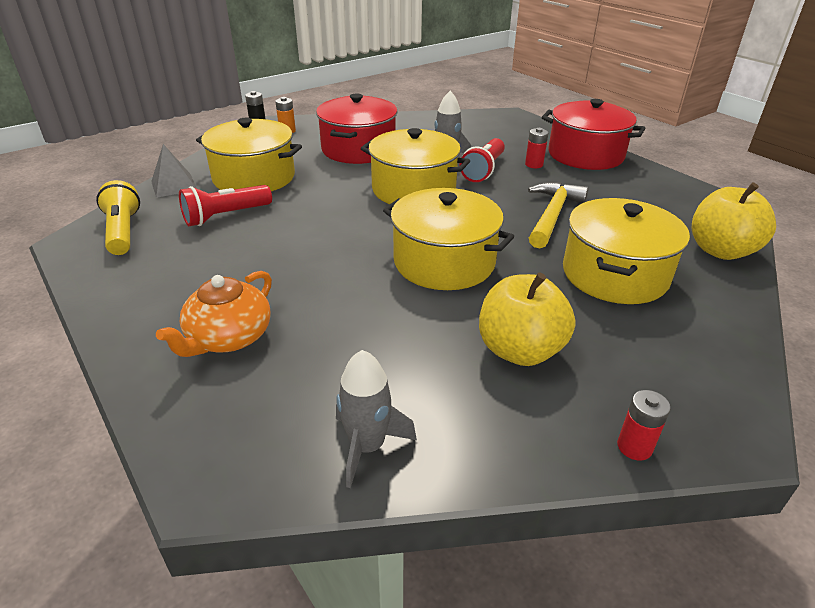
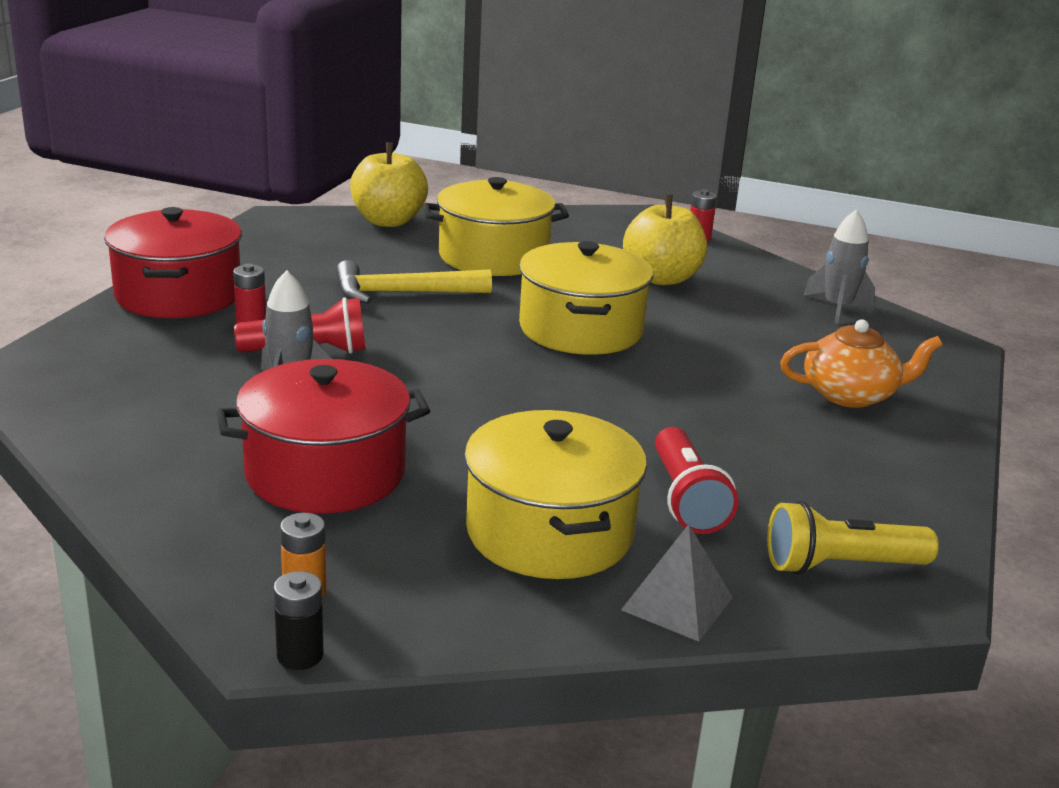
camera: 125 degrees left, 10 degrees down
yellow flashlight [96,180,140,255] -> yellow flashlight turned 45 degrees clockwise [767,501,939,575]
red flashlight [179,185,272,226] -> red flashlight turned 60 degrees clockwise [655,427,738,534]
yellow pot [361,128,470,204] -> none

